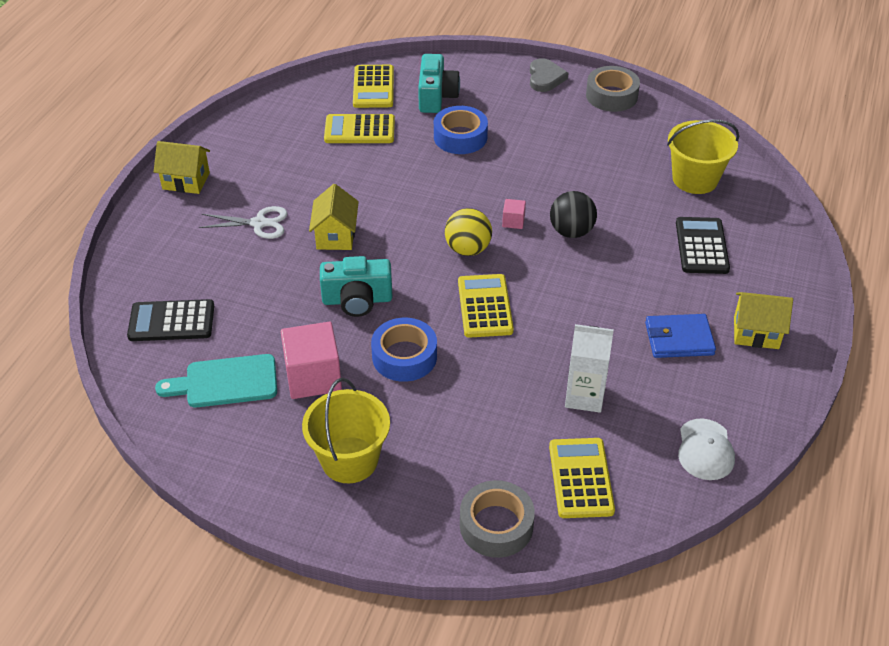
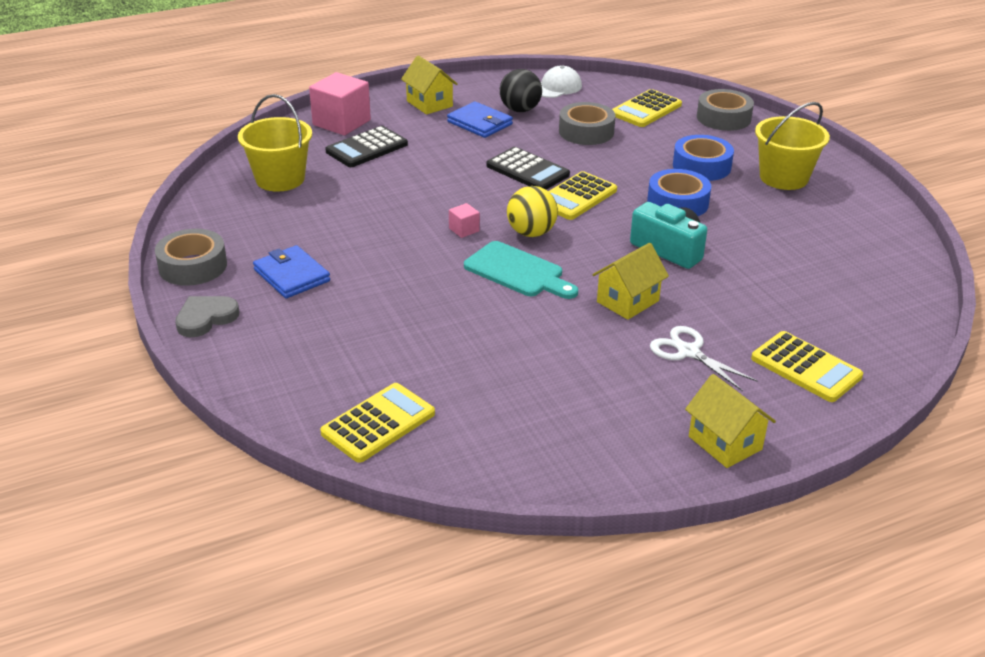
camera: 135 degrees left, 10 degrees down
black calculator [127,299,214,341] -> black calculator moved to [486,147,570,190]
turquoise cutting board [155,354,277,408] -> turquoise cutting board moved to [464,241,578,299]
pink cube [281,322,342,399] -> pink cube moved to [309,72,371,135]
yellow calculator [324,114,395,143] -> yellow calculator moved to [751,331,863,402]
turquoise camera [418,54,460,113] -> none
blue tape [434,106,488,154] -> blue tape moved to [673,135,734,181]
black ball [550,191,597,238] -> black ball moved to [500,69,542,112]
white carton [565,324,614,413] -> grey tape [559,102,615,145]
none -> blue wallet [253,245,330,298]

